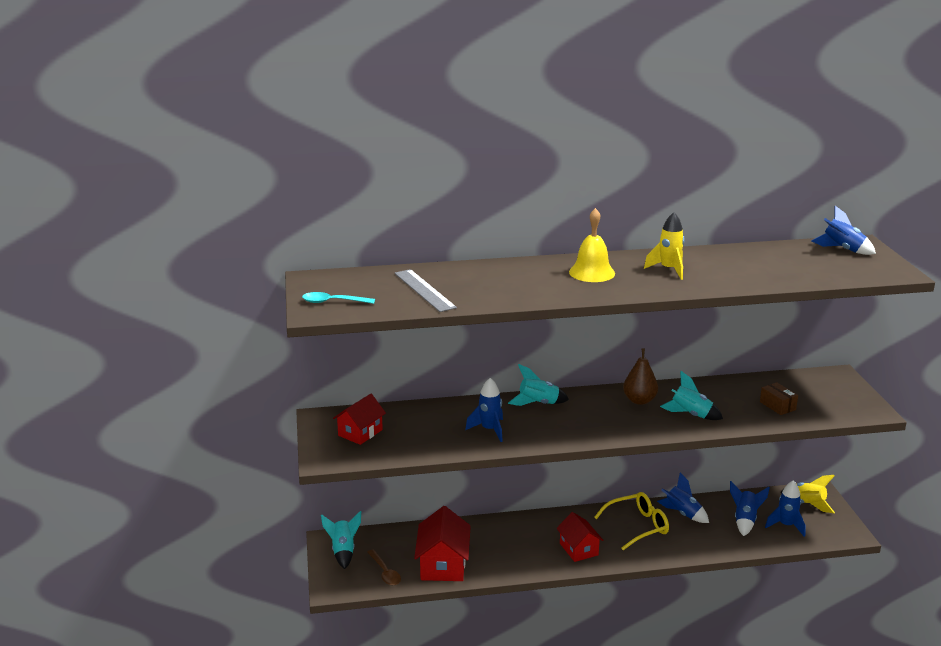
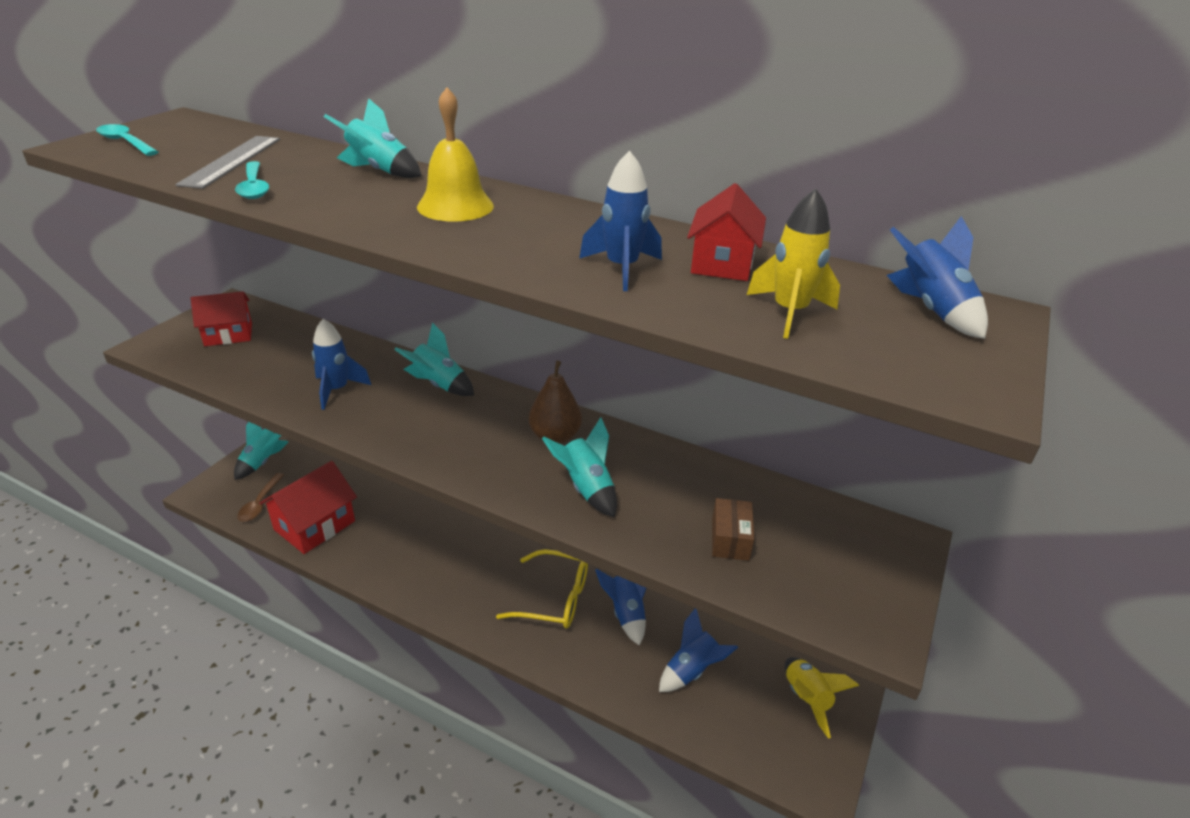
camera: 35 degrees right, 10 degrees up
red house [556,512,603,562] -> red house moved to [687,183,766,281]
yellow rocket [644,212,685,280] -> yellow rocket moved to [747,189,840,339]
blue rocket [765,481,806,537] -> blue rocket moved to [579,151,662,291]
none -> turquoise spoon [235,161,269,199]
none -> turquoise rocket [324,98,421,178]

